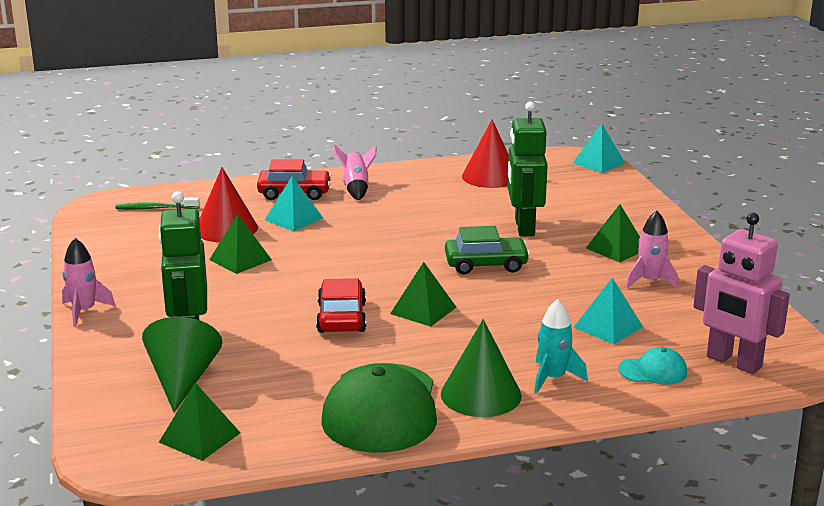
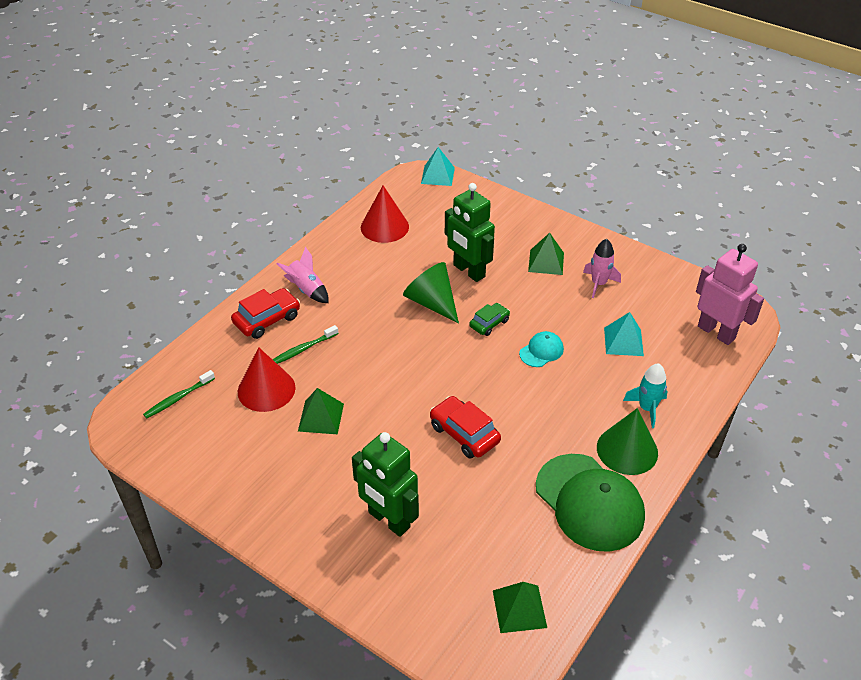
camera: 40 degrees left, 20 degrees up
pink rocket [62,238,115,327] -> none
green cone [142,317,222,412] -> green cone moved to [403,262,459,324]
turquoise pyramid [265,176,323,231] -> green toothbrush [273,325,339,364]
green pyramid [390,262,456,327] -> none
green car [445,226,530,274] -> green car [469,303,510,336], size x0.64
turquoise cap [618,347,687,385] -> turquoise cap moved to [519,331,564,367]
pink robot [693,213,790,374] -> pink robot turned 135 degrees counterclockwise [696,244,764,345]

